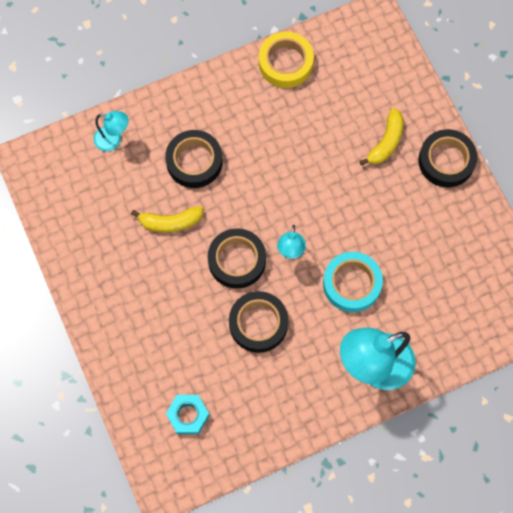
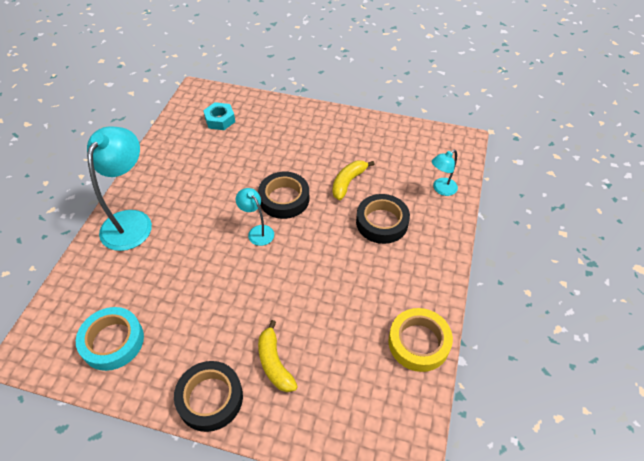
camera: 130 degrees right, 20 degrees down
black tape [229,291,288,353] -> none
turquoise tape [323,252,383,312] -> turquoise tape moved to [76,307,144,371]

